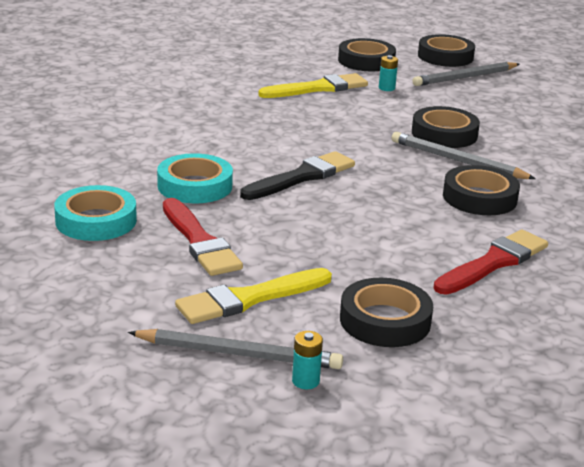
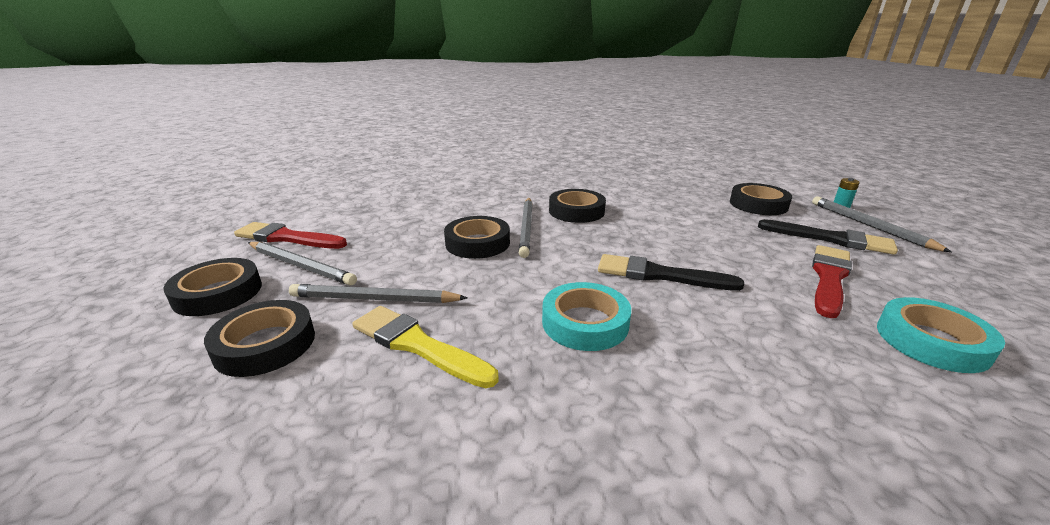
camera: 120 degrees left, 0 degrees up
turquoise tape [157,153,233,203] -> turquoise tape moved to [542,282,631,351]
yellow brush [175,268,332,324] -> black brush [758,219,898,255]
turquoise battery [379,55,398,91] -> grey pencil [289,284,468,303]
red brush [433,230,548,295] -> red brush moved to [234,222,347,249]

